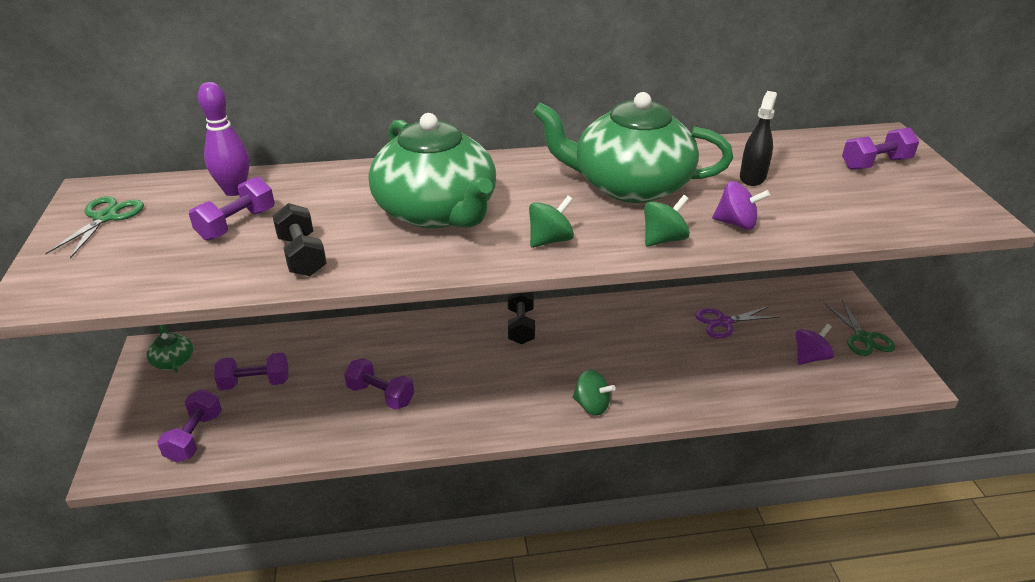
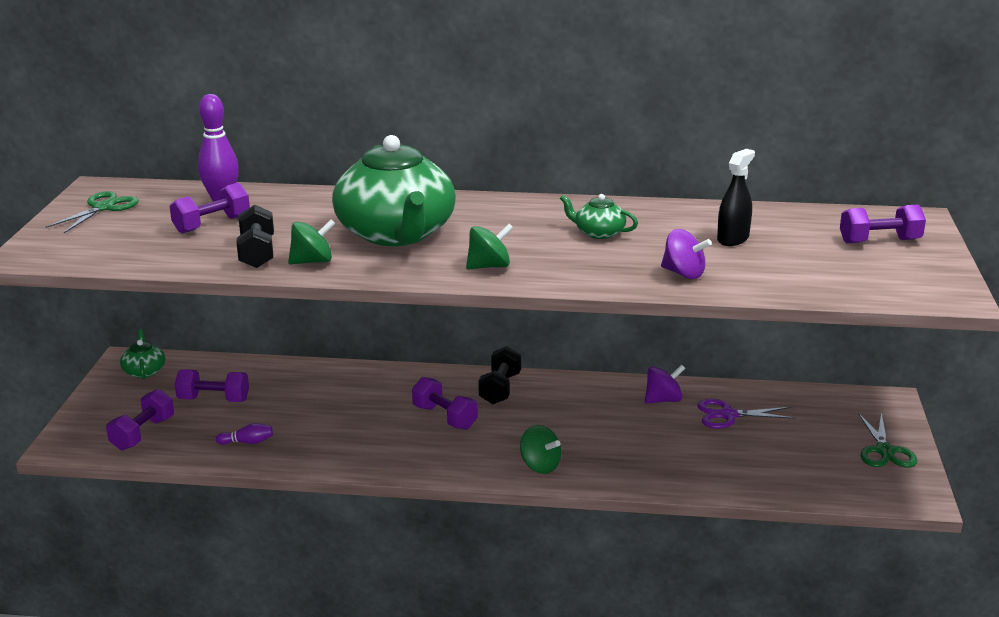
camera: 15 degrees right, 10 degrees down
purple dumbbell [344,358,414,410] -> purple dumbbell moved to [412,377,478,430]
green teapot [533,92,733,203] -> green teapot [560,194,638,239], size x0.41
green spinning top [644,195,690,247] -> green spinning top moved to [288,219,335,264]
purple spinning top [795,324,834,365] -> purple spinning top moved to [645,364,685,404]
none -> purple bowling pin [216,423,273,445]

